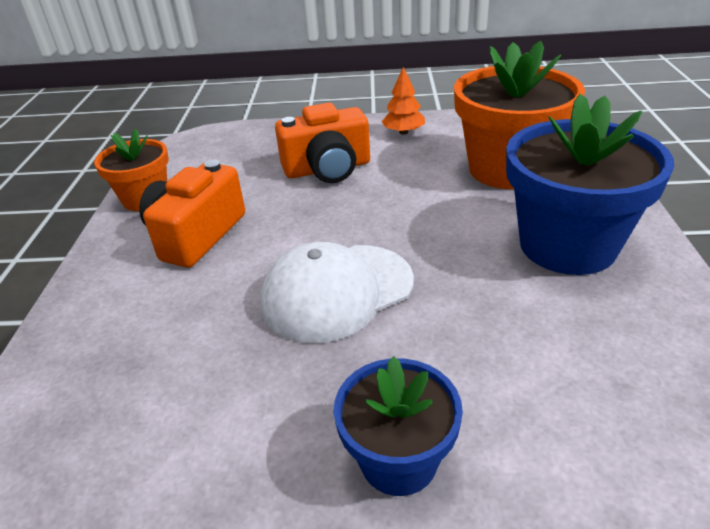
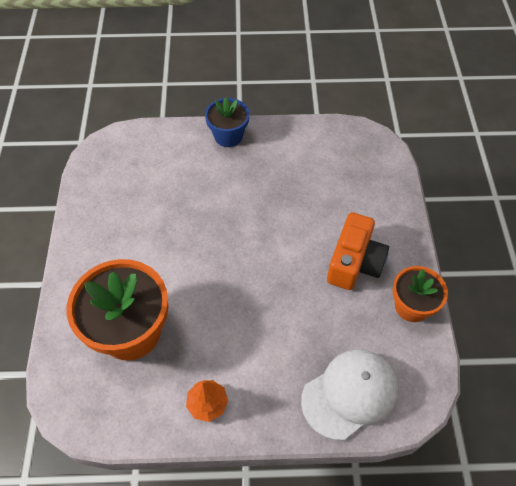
camera: 175 degrees right, 20 degrees up
white cap [260,242,414,343] -> white cap moved to [301,349,399,440]
orange camera [275,103,370,183] -> none
blue flower pot [506,94,674,275] -> none

